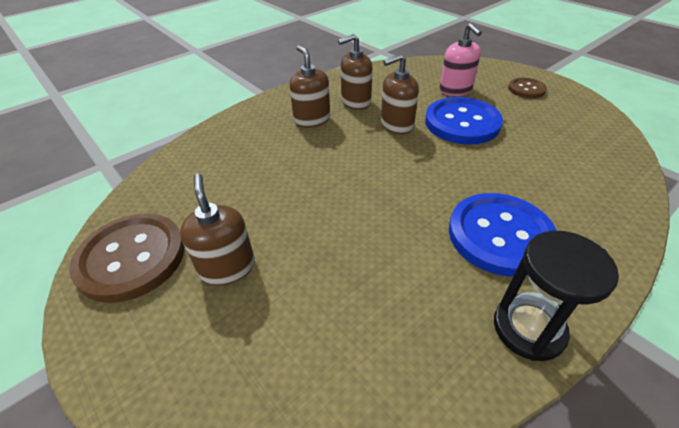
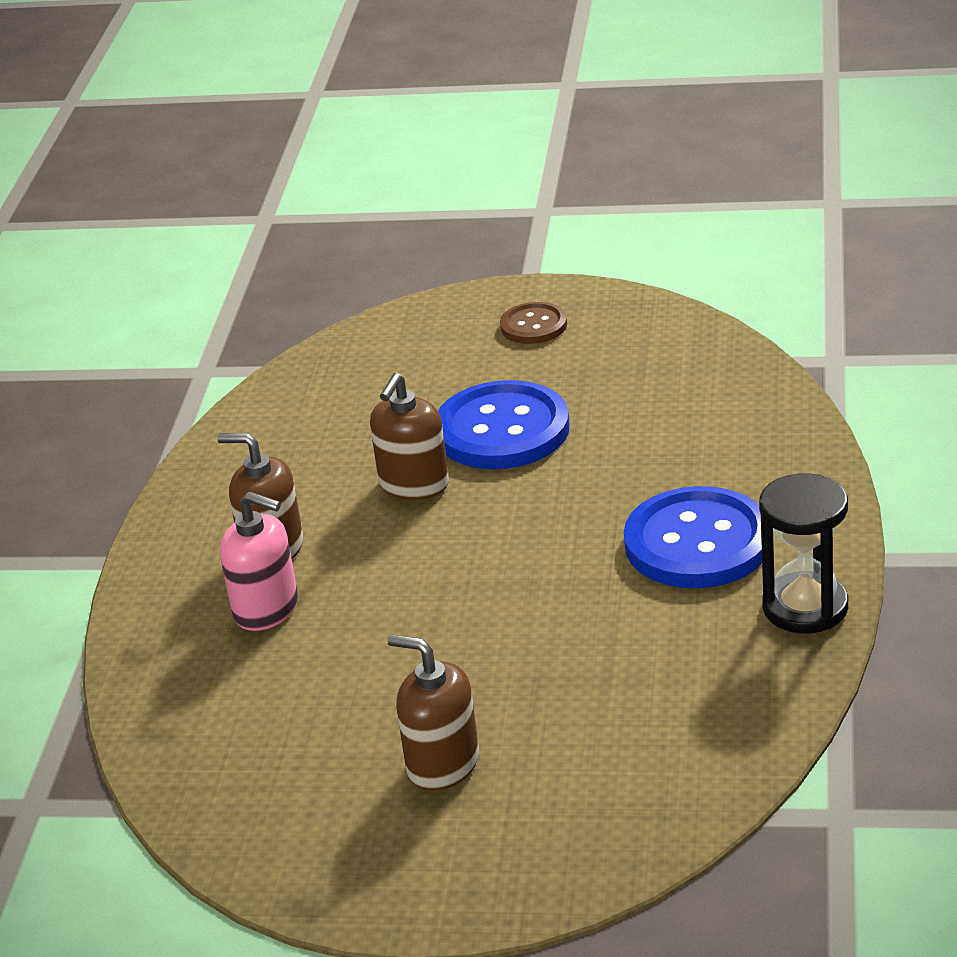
camera: 40 degrees left, 10 degrees down
brown button [69,213,185,303] -> none
brown soap dispenser [338,34,372,110] -> none
pink soap dispenser [440,23,482,96] -> pink soap dispenser moved to [220,492,298,631]

